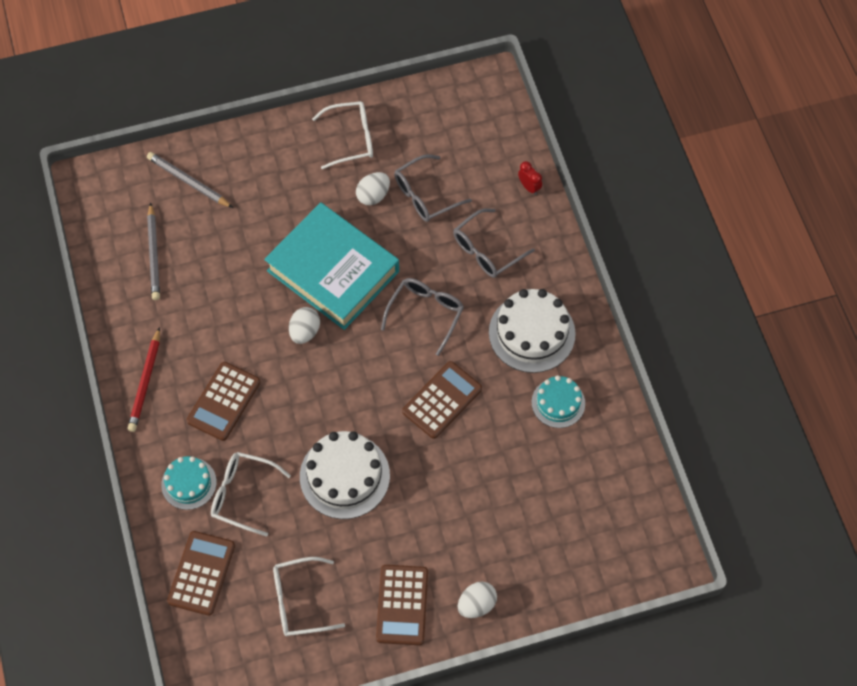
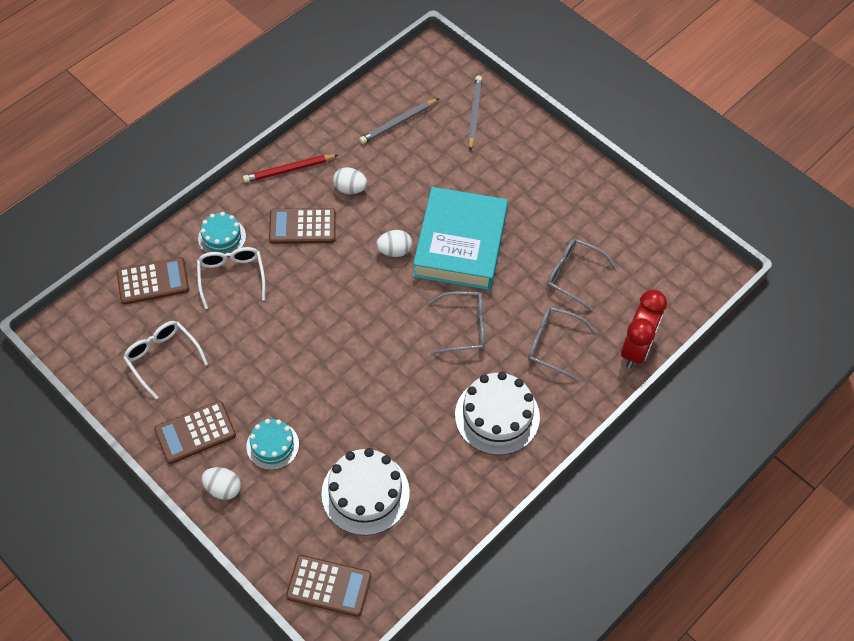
camera: 60 degrees right, 5 degrees down
white cake [300,431,390,519] -> white cake moved to [321,448,410,536]
white glasses [312,101,373,169] -> none
white egg [356,172,390,205] -> white egg moved to [333,167,368,194]
brown calculator [402,361,482,439] -> brown calculator moved to [286,555,372,617]
red clock [518,161,542,195] -> red clock [621,290,667,369], size x2.25
turquoise cake [532,375,585,428] -> turquoise cake moved to [246,419,299,470]

